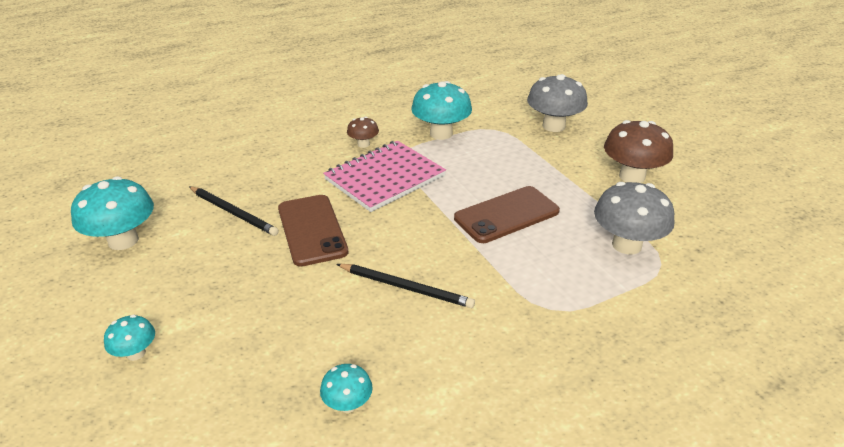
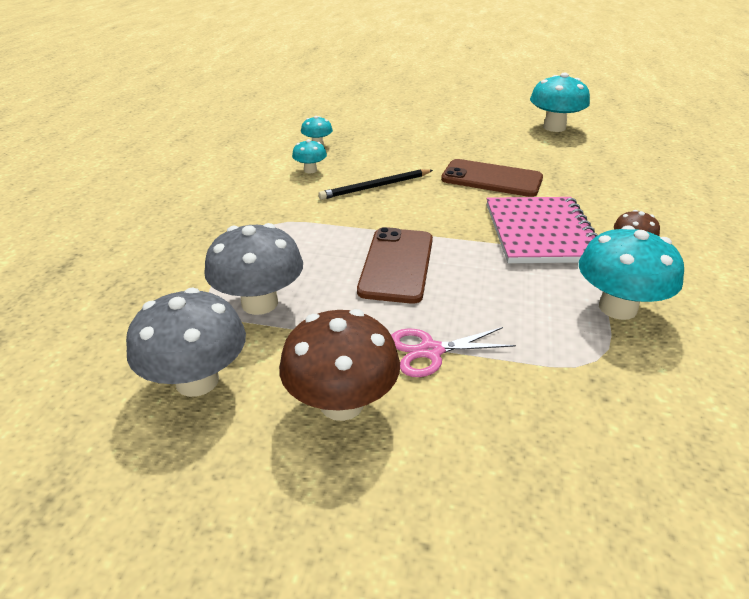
camera: 130 degrees right, 0 degrees up
turquoise mushroom [104,315,155,361] -> turquoise mushroom moved to [292,139,327,174]
black pencil [189,186,279,236] -> none
grey mushroom [527,74,588,132] -> grey mushroom moved to [126,288,246,397]
none -> pink scissors [391,327,516,377]

